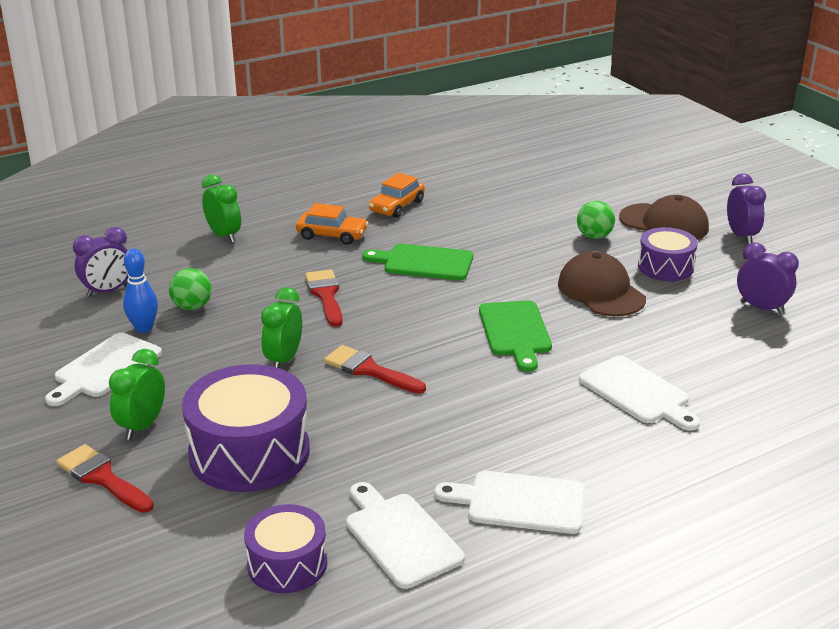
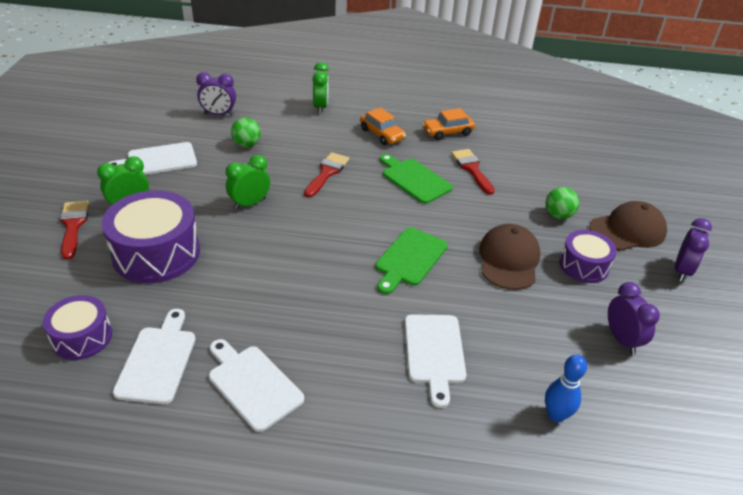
camera: 35 degrees right, 10 degrees up
blue bowling pin [123,249,158,333] -> blue bowling pin moved to [545,354,587,422]
red brush [324,345,426,394] -> red brush moved to [451,149,495,195]
brown cap [619,195,709,240] -> brown cap turned 90 degrees counterclockwise [589,201,667,251]

